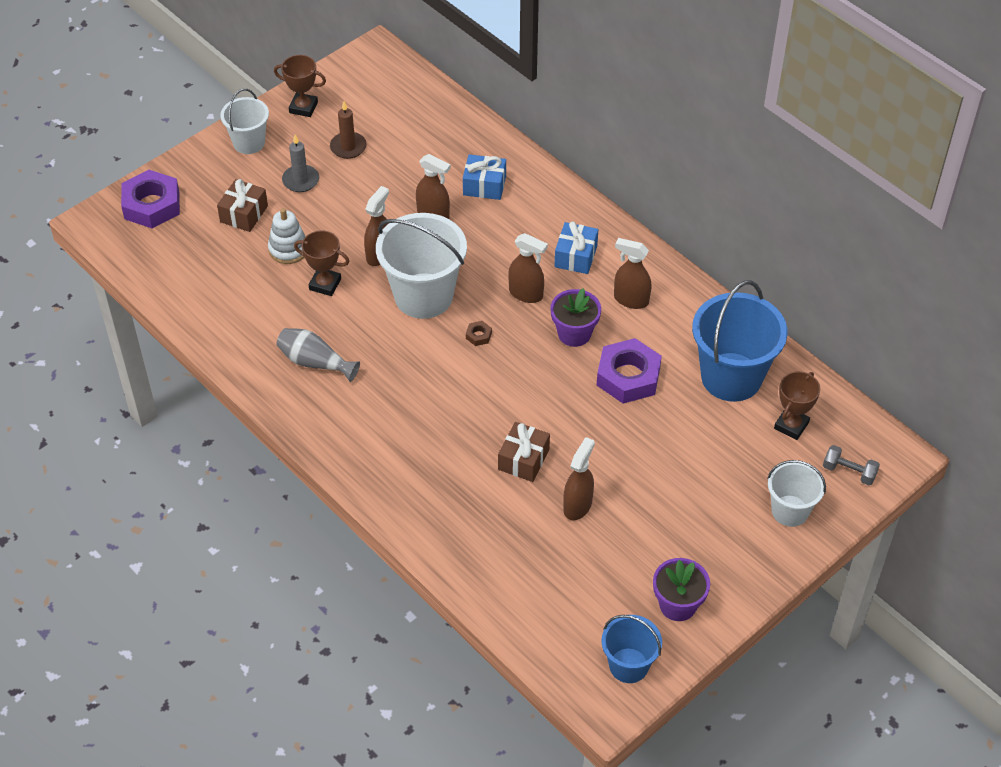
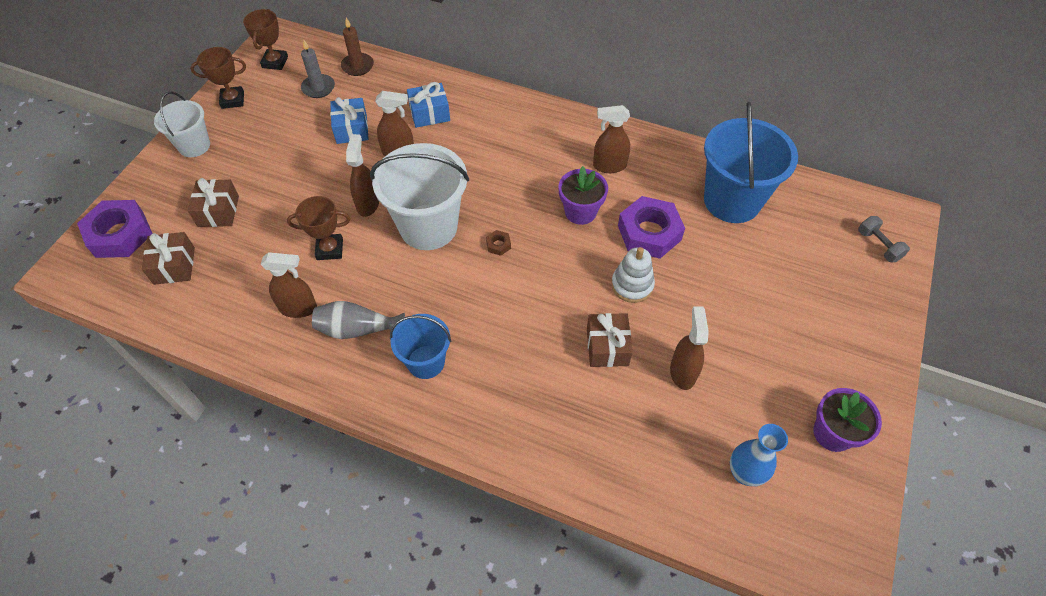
camera: 25 degrees left, 5 degrees up
white stacking toy [268,208,306,264] -> white stacking toy moved to [611,247,655,303]
grey candle [282,135,319,192] -> grey candle moved to [301,40,335,98]
brown candle [330,101,367,159] -> brown candle moved to [341,18,374,76]
brown spray bottle [508,233,548,303] -> brown spray bottle moved to [261,252,317,318]
blue gift [554,222,598,274] -> blue gift moved to [330,97,369,144]
blue bucket [602,615,662,683] -> blue bucket moved to [390,314,451,379]
white bucket [767,460,826,527] -> none
brown trophy [774,371,820,440] -> brown trophy moved to [243,9,288,70]
grey dumbbell [823,445,880,485] -> grey dumbbell turned 60 degrees clockwise [858,216,910,262]
none -> brown gift [142,232,195,285]
none -> blue vase [730,424,788,486]

